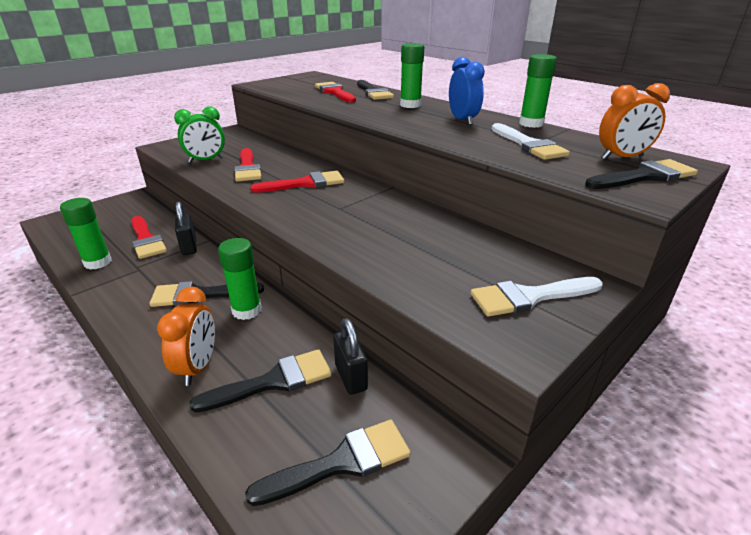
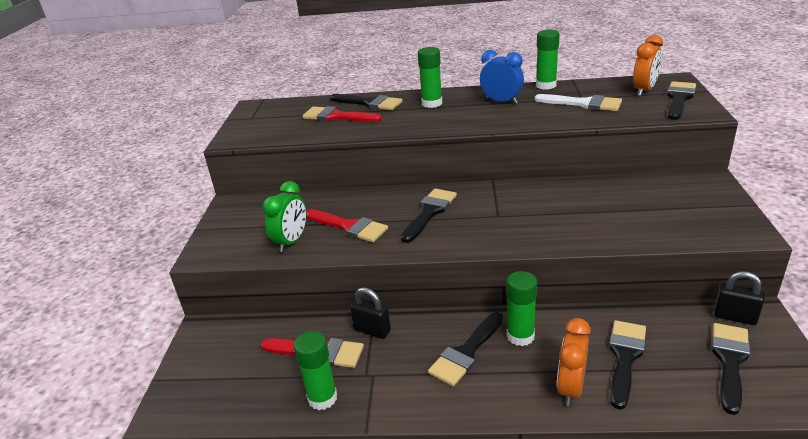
camera: 40 degrees left, 0 degrees up
orange clock [157,286,215,386] -> orange clock turned 120 degrees counterclockwise [557,318,591,406]
red brush [250,171,344,193] -> black brush [401,188,457,243]
black padlock [333,318,368,395] -> black padlock moved to [714,271,765,325]
white brush [471,277,603,316] -> none

